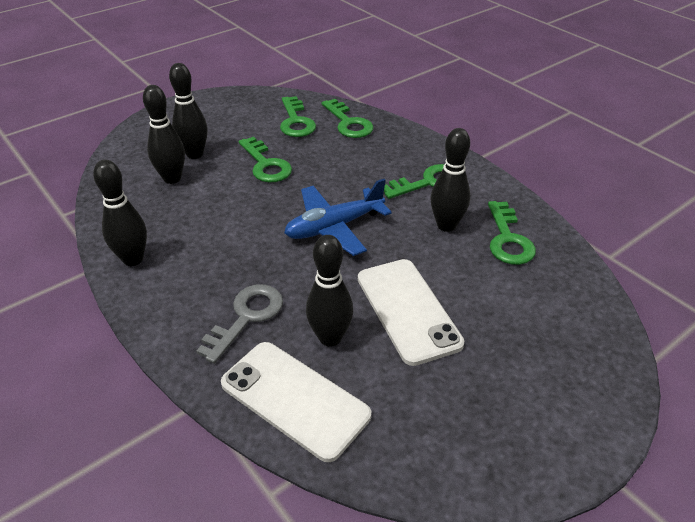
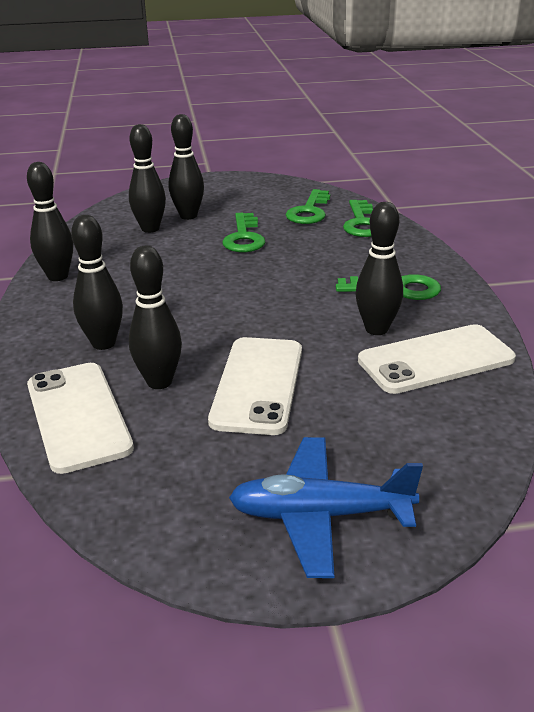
camera: 30 degrees right, 10 degrees down
grey key [196,284,283,364] -> black bowling pin [71,215,123,350]
blue plane [284,179,392,256] -> blue plane moved to [229,437,423,578]
green key [488,201,536,265] -> white phone [358,324,516,394]

